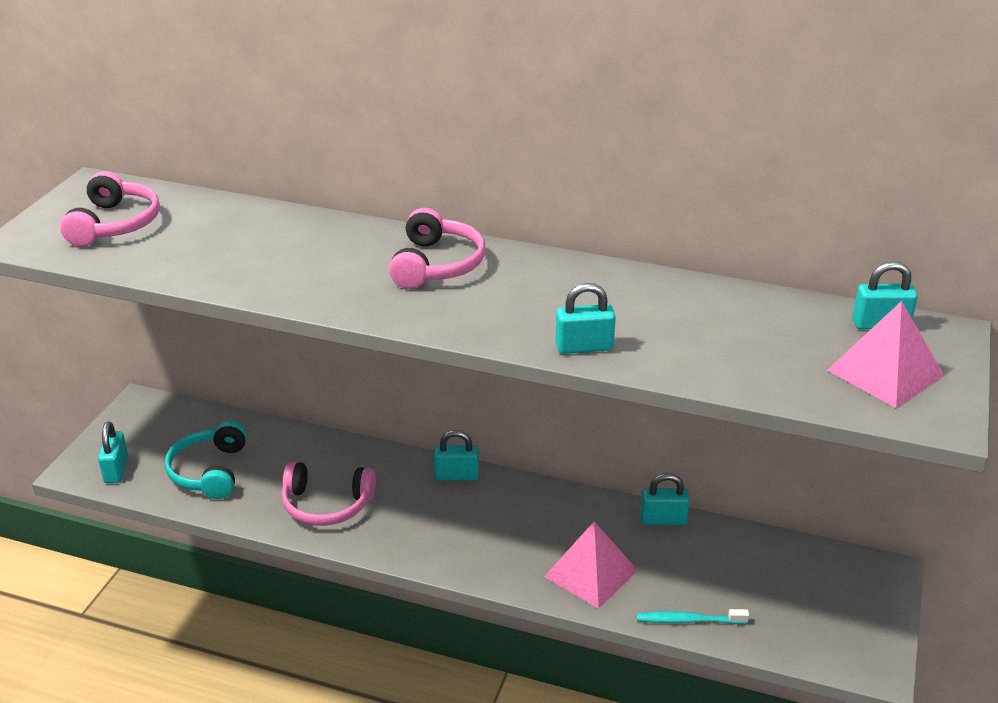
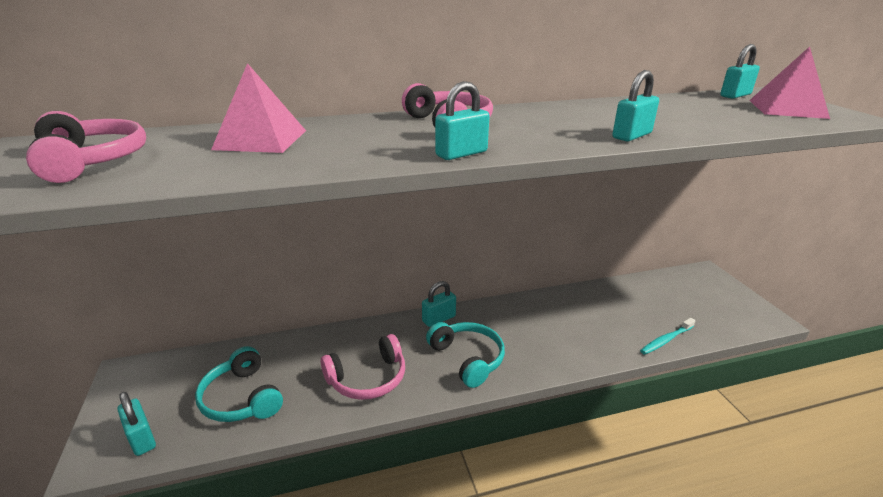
camera: 35 degrees left, 5 degrees down
pink pyramid [544,522,638,609] -> pink pyramid moved to [211,63,306,153]
turquoise padlock [640,473,690,525] -> turquoise padlock moved to [435,81,489,160]
none -> turquoise headphones [426,322,505,388]

